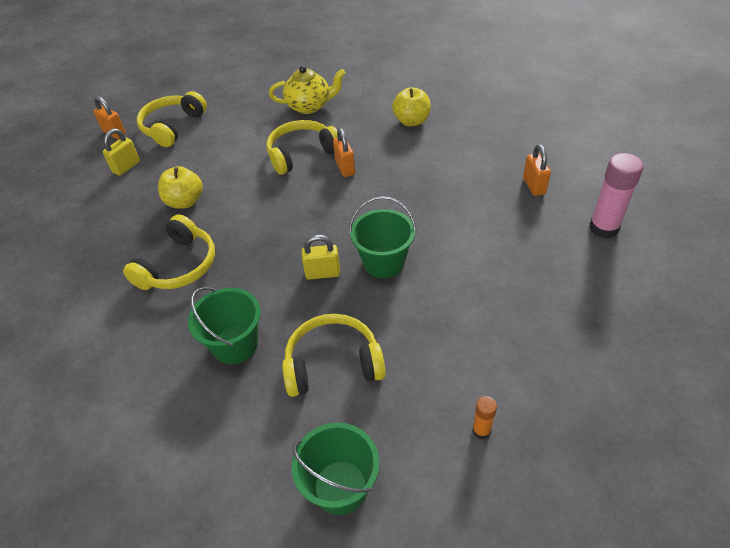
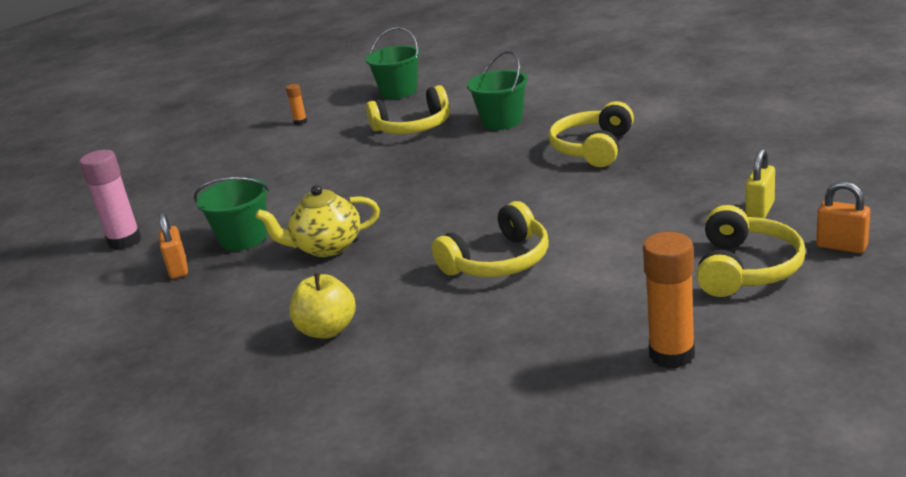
camera: 175 degrees right, 20 degrees down
yellow apple [158,166,202,209] -> none
yellow teapot [269,66,346,114] -> yellow teapot moved to [255,185,380,257]
yellow padlock [302,235,340,280] -> none
orange padlock [333,128,355,177] -> none
green bucket [349,196,416,278] -> green bucket moved to [194,177,269,251]
none -> orange glue stick [643,232,695,369]

